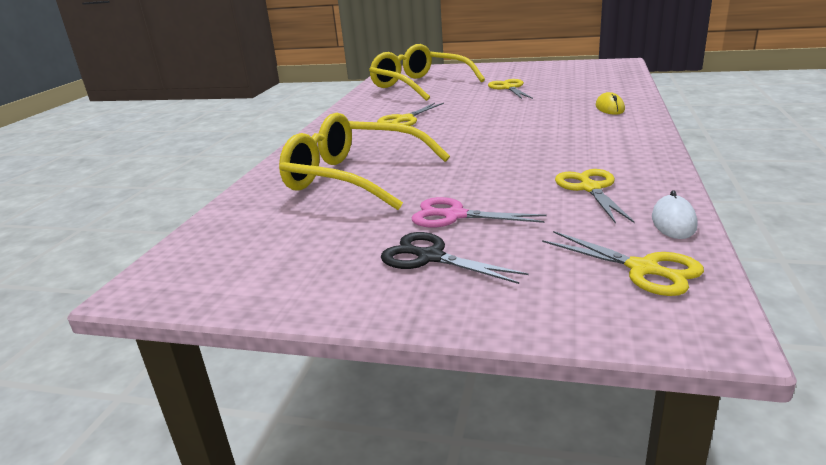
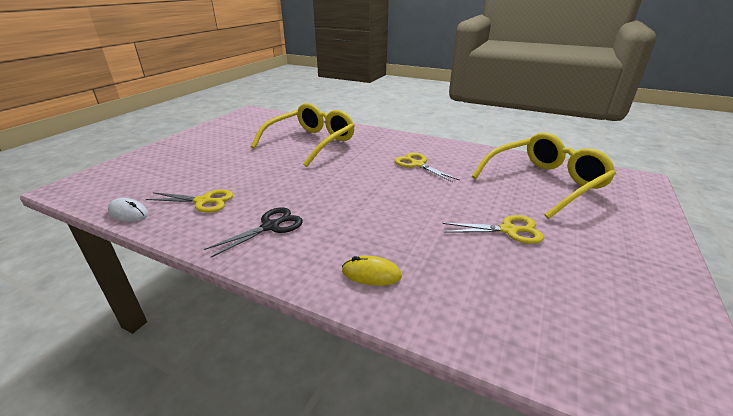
camera: 100 degrees right, 5 degrees up
black scissors [381,232,529,284] -> black scissors moved to [204,207,303,258]
pink scissors [412,197,546,228] -> none
yellow scissors [542,231,704,296] -> none

